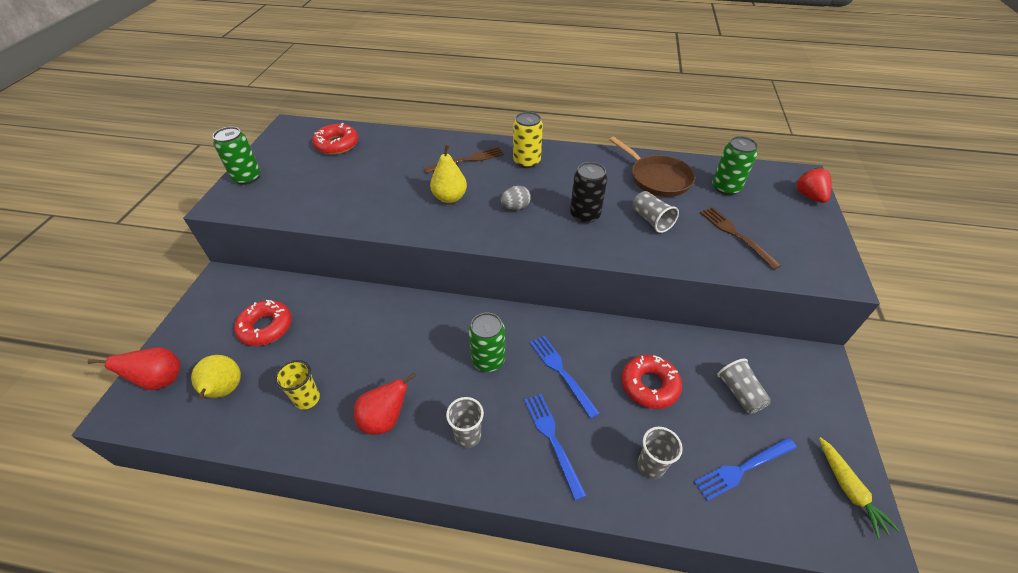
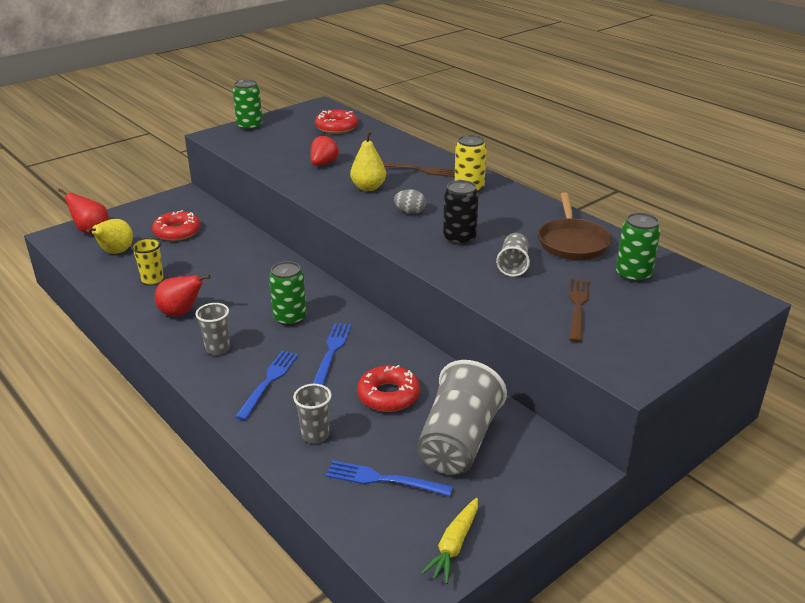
camera: 40 degrees right, 15 degrees down
grey cup [717,359,771,414] -> grey cup [417,360,507,475], size x1.93
red strawberry [796,167,832,203] -> red strawberry moved to [310,135,339,166]

